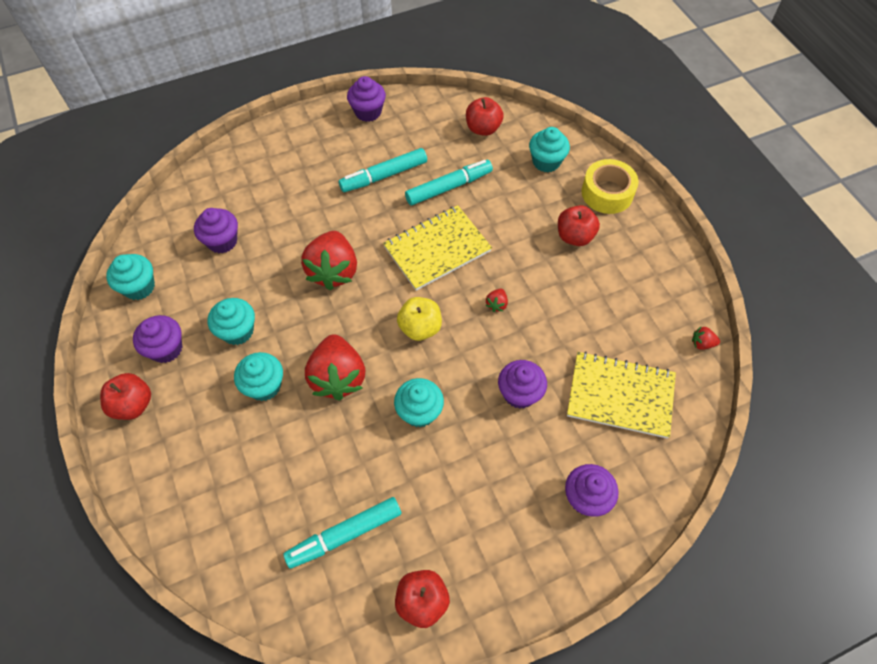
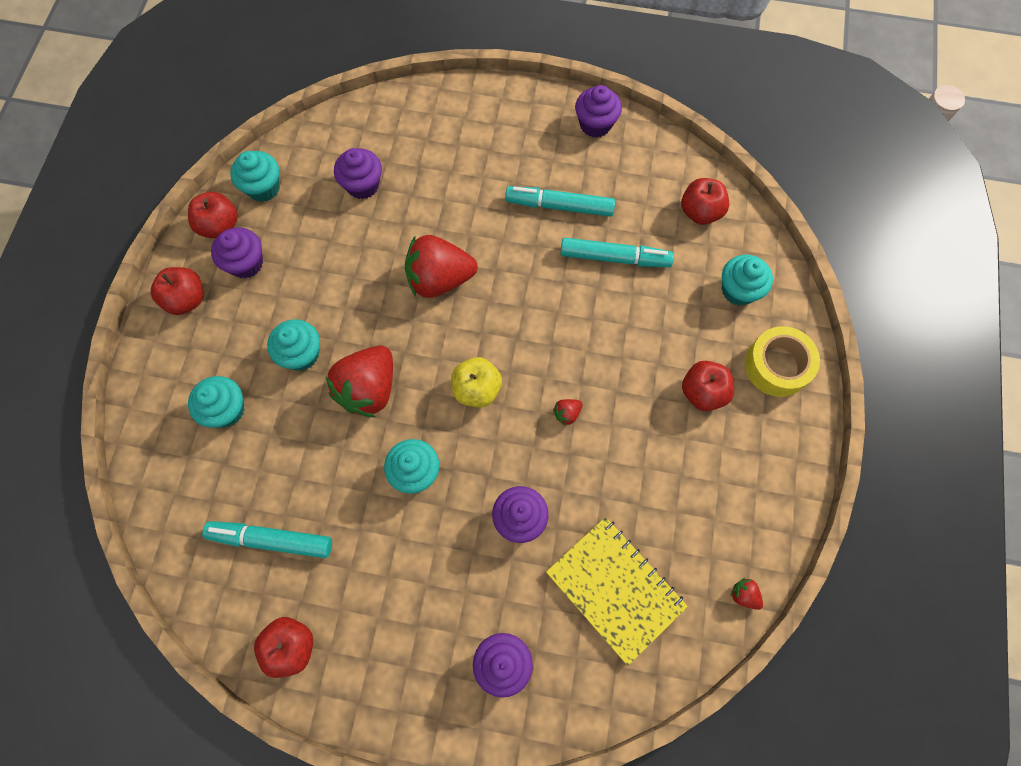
camera: 35 degrees right, 10 degrees up
turquoise cupcake [208,298,255,345] -> turquoise cupcake moved to [188,376,245,428]
red strawberry [301,231,357,290] -> red strawberry turned 45 degrees clockwise [405,235,478,298]
yellow notebook [383,205,492,291] -> none
none -> red apple [188,192,238,239]

